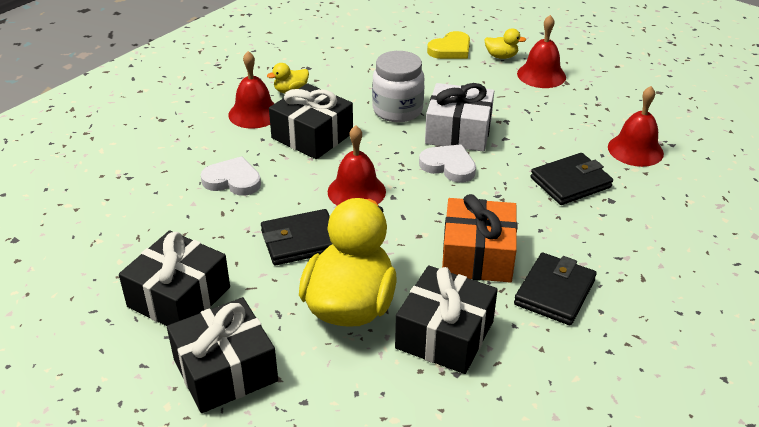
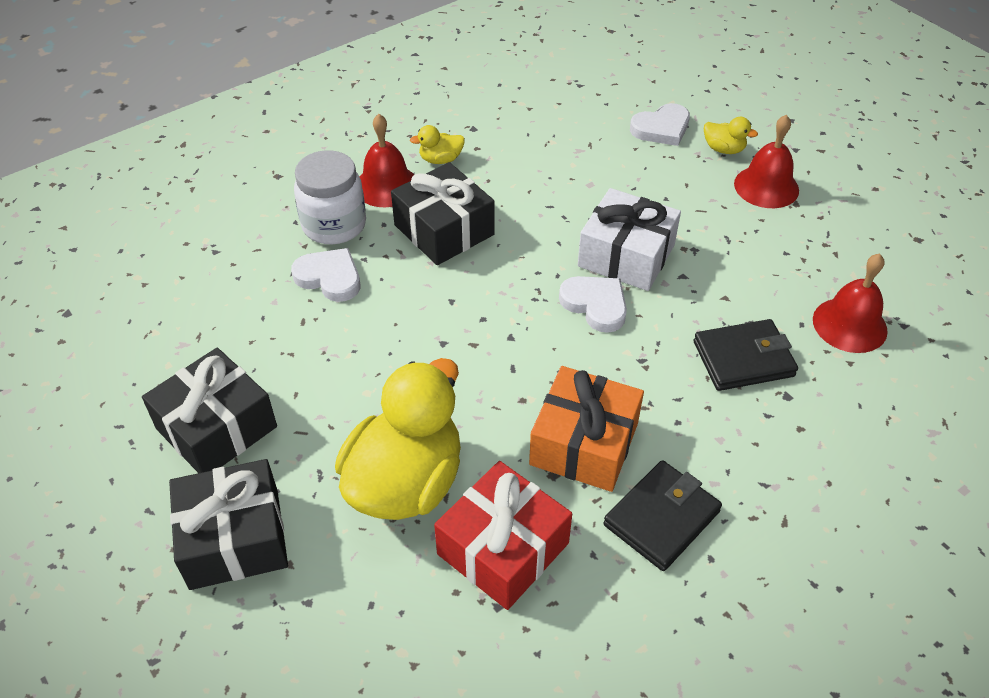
camera: 15 degrees right, 10 degrees up
black wallet [261,209,332,265] -> none
red bell [328,125,386,205] -> none
white jar [372,51,424,122] -> white jar moved to [294,150,366,244]
black gift [395,265,498,374] -> red gift [434,461,572,610]
yellow heart [427,31,470,59] -> white heart [630,103,690,146]

